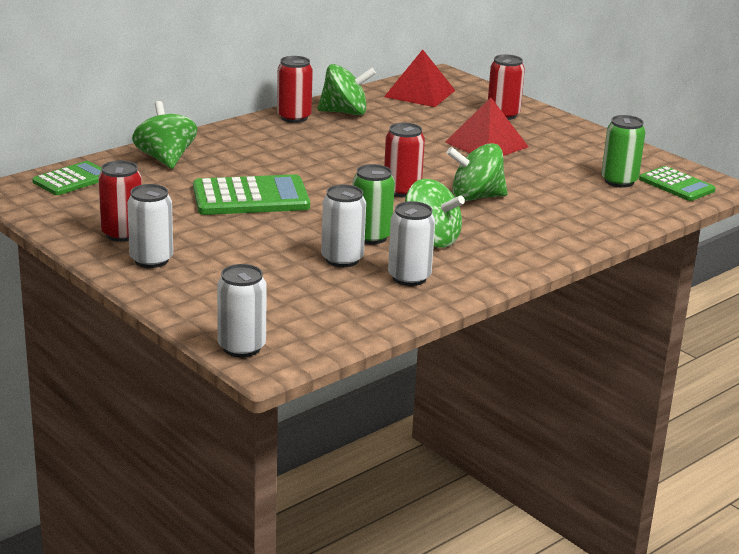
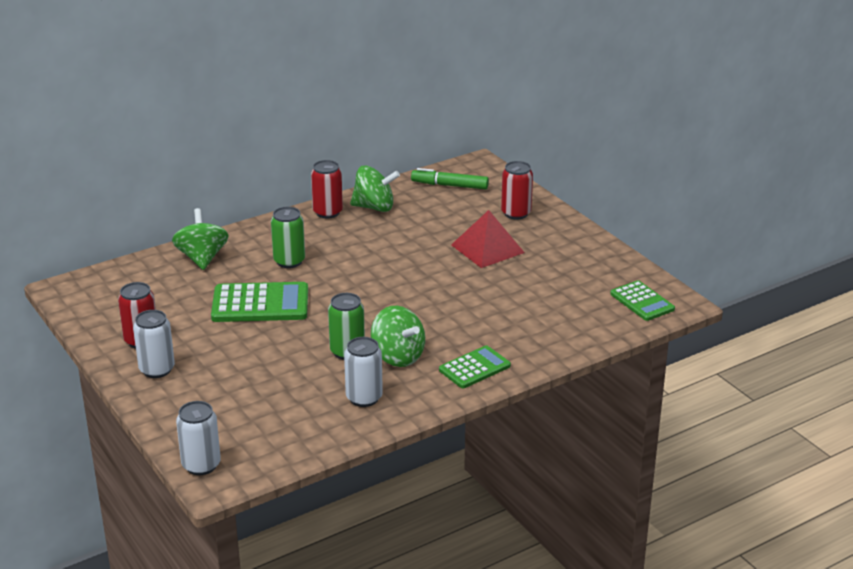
camera: 10 degrees right, 5 degrees up
green calculator [32,161,102,195] -> green calculator moved to [439,345,511,388]
white can [321,184,366,267] -> none
red pyramid [384,49,456,107] -> green marker [411,168,489,189]
red can [384,123,425,197] -> none
green spinning top [446,143,508,201] -> none
green can [602,115,645,187] -> green can moved to [271,207,305,268]

